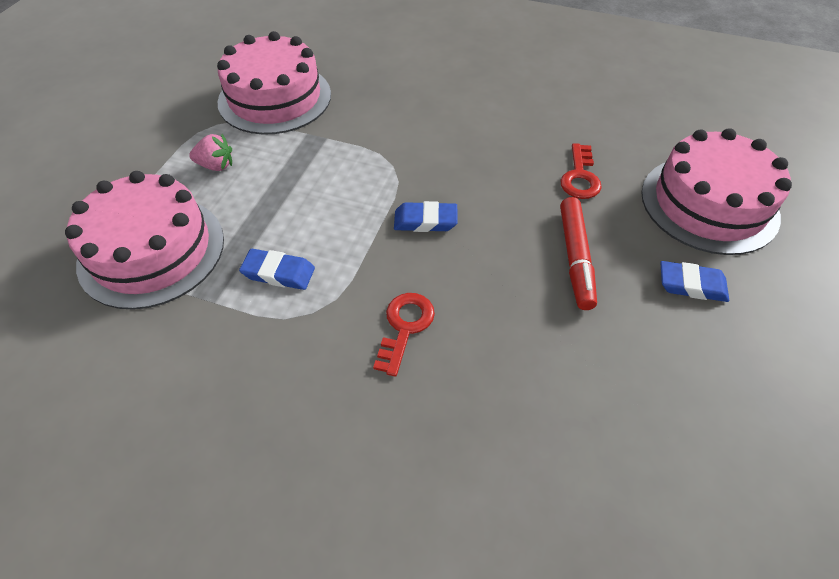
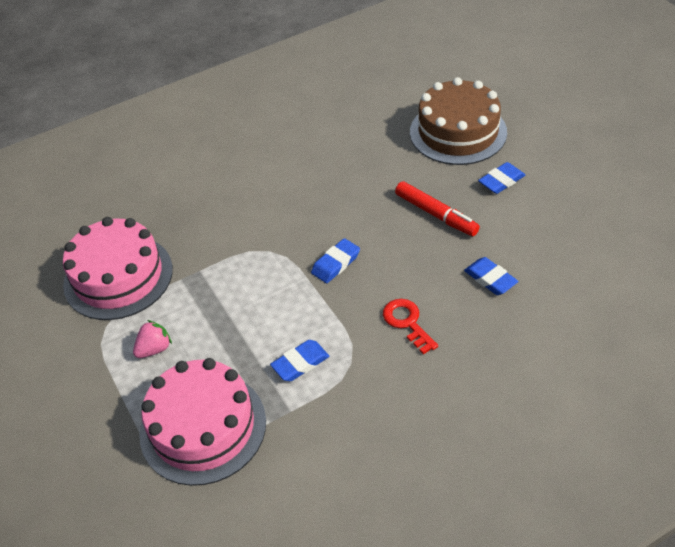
camera: 45 degrees left, 5 degrees down
red key [560,143,602,199] -> none
pink cake [641,128,792,255] -> brown cake [410,77,507,165]
none -> blue eraser [464,257,518,295]

